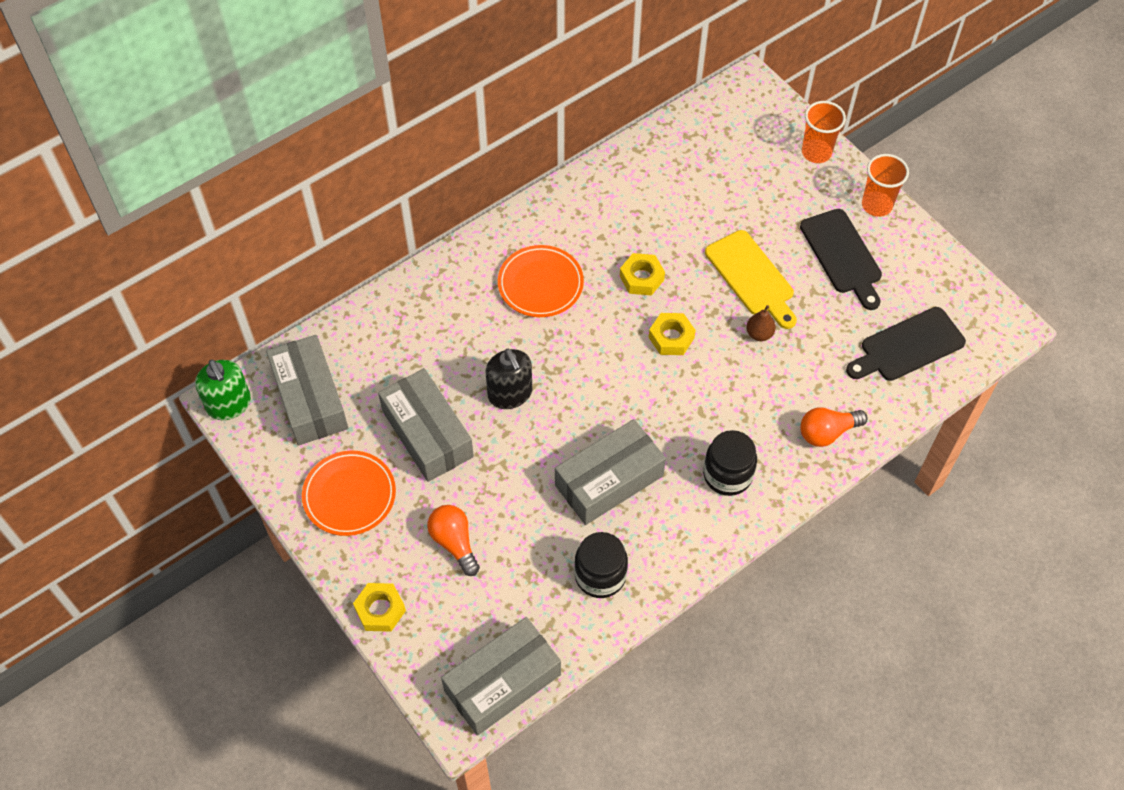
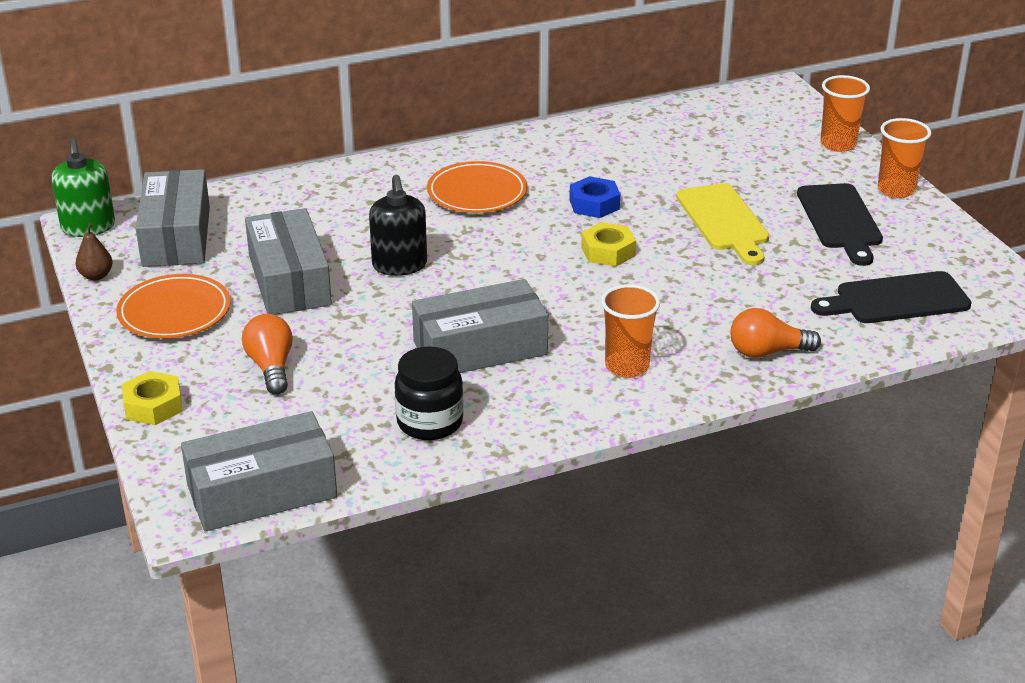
camera: 15 degrees right, 25 degrees down
yellow nut [620,253,665,296] -> blue nut [569,176,620,218]
black jar [703,430,757,496] -> orange cup [601,284,660,378]
brown pear [746,305,776,341] -> brown pear moved to [75,223,113,280]

